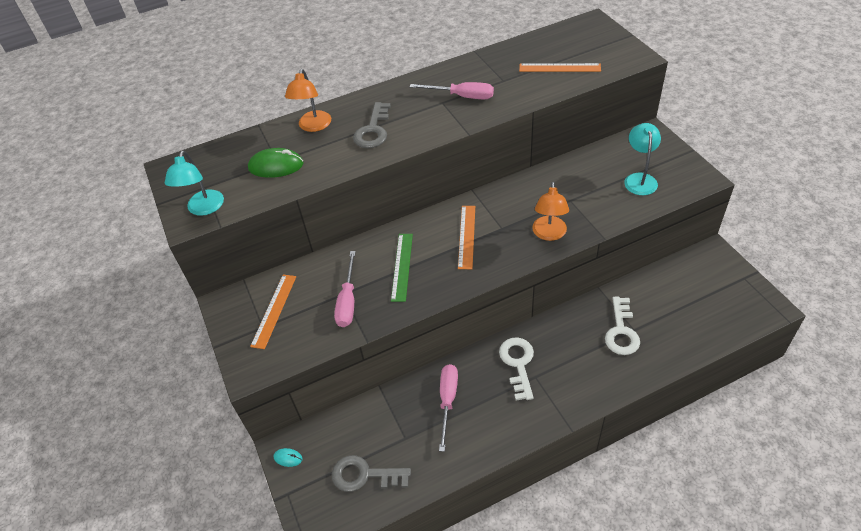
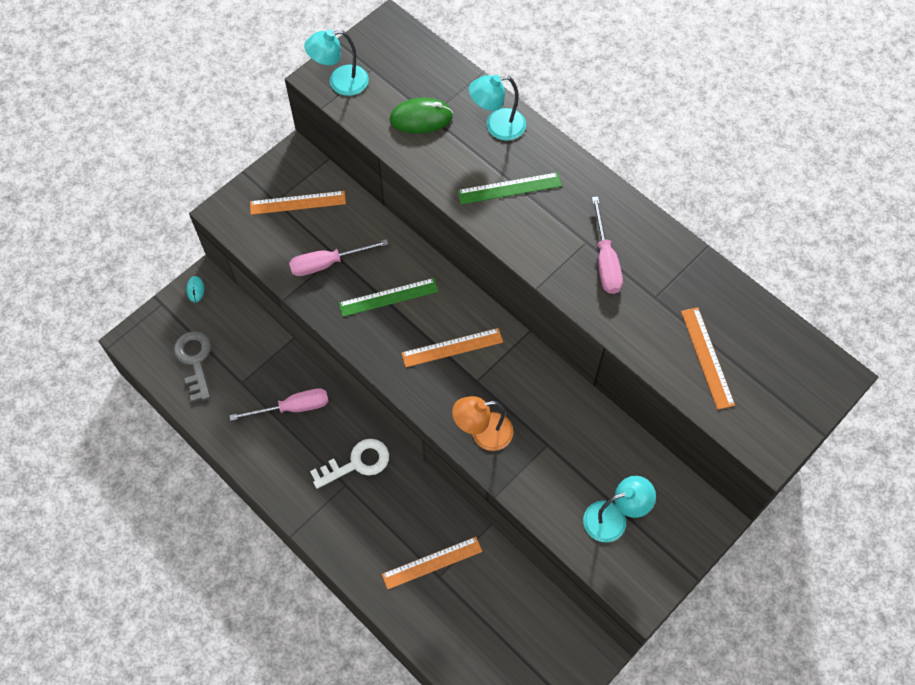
camera: 65 degrees right, 15 degrees up
green mouse [248,148,304,178] -> green mouse turned 75 degrees counterclockwise [390,98,453,134]
orange lamp [285,69,331,132] -> turquoise lamp [469,75,526,141]
grey key [353,102,391,148] -> green ruler [458,172,562,205]
white key [605,297,640,355] -> orange ruler [382,537,482,590]

